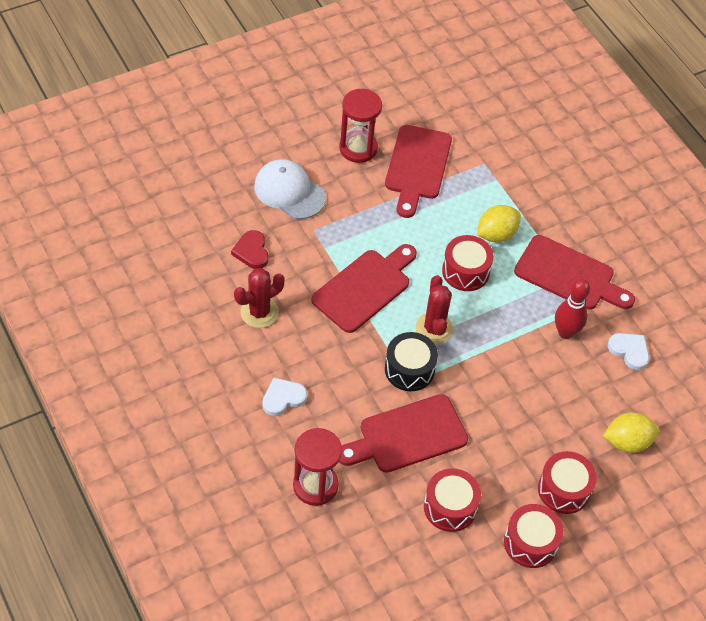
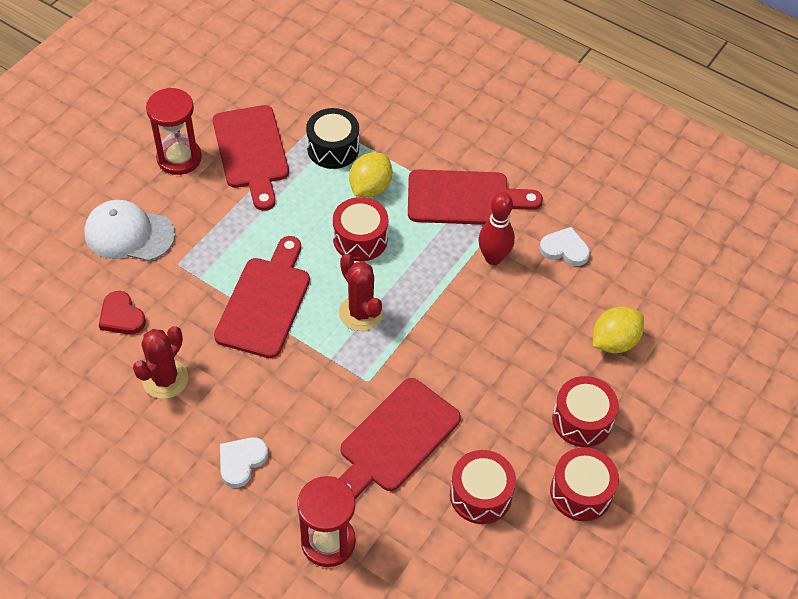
camera: 25 degrees left, 0 degrees up
black drum [385,332,438,391] -> black drum moved to [306,108,359,169]

